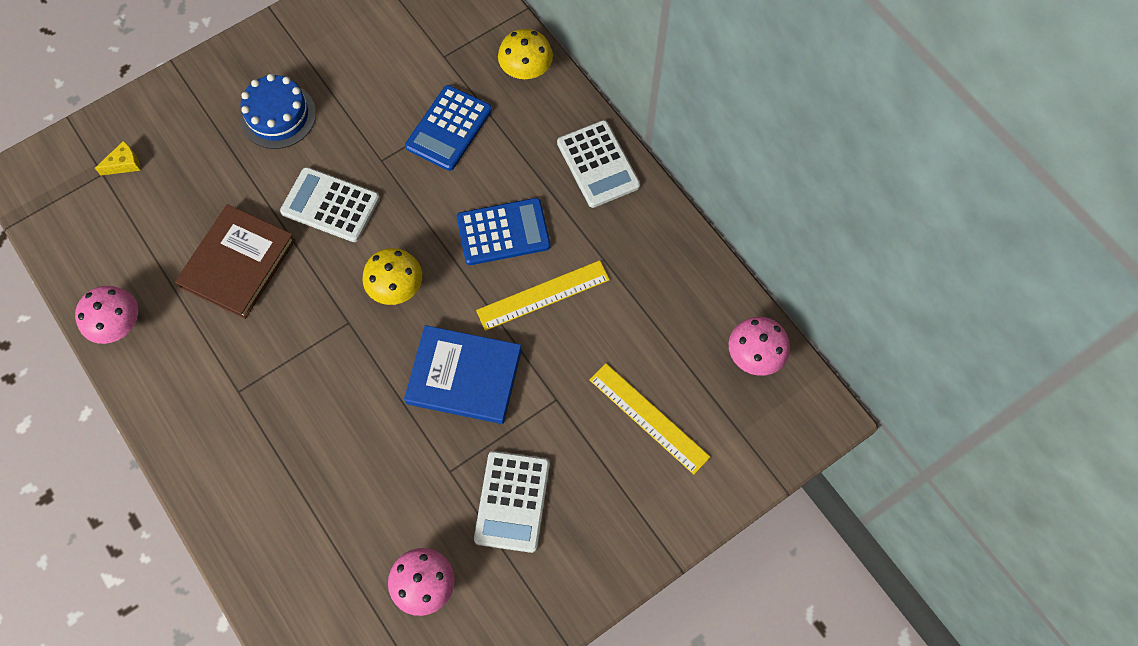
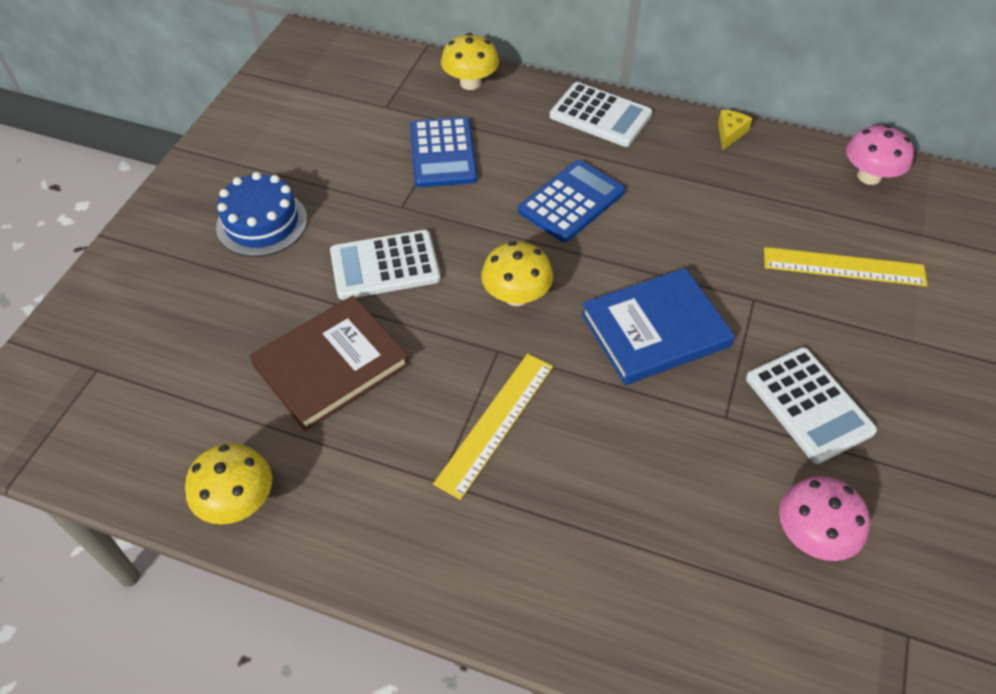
camera: 35 degrees left, 15 degrees down
pink mushroom [75,286,138,344] -> yellow mushroom [185,443,272,524]
yellow cheese [95,141,141,175] -> yellow cheese moved to [718,110,753,151]
brown book [175,204,296,319] -> brown book turned 60 degrees clockwise [250,295,409,431]
yellow ruler [476,260,610,331] -> yellow ruler moved to [433,354,553,500]

